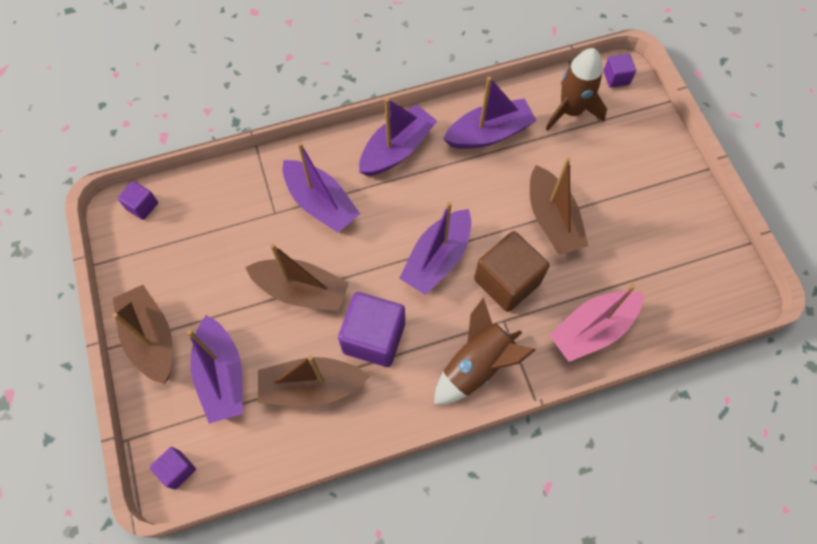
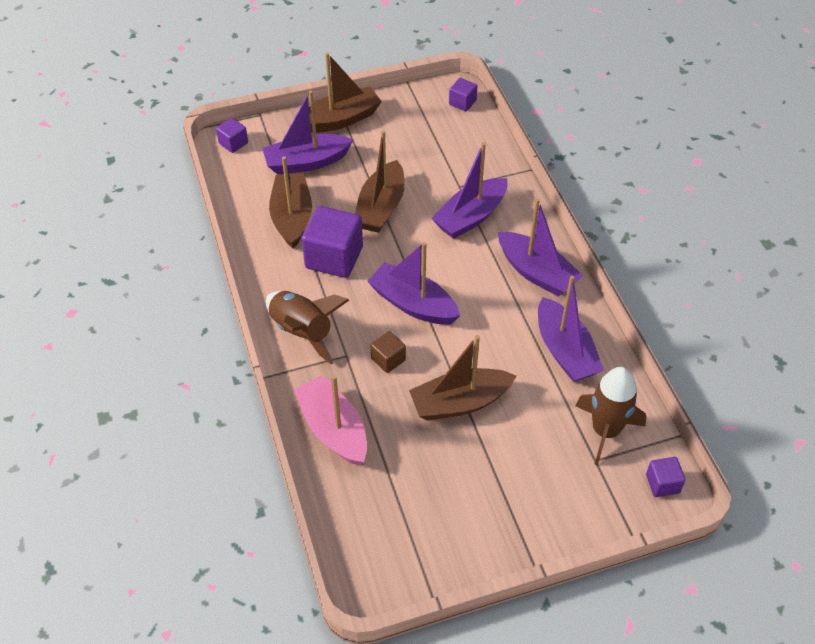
camera: 90 degrees right, 15 degrees down
brown cube [474,231,549,312] -> brown cube [370,331,406,373], size x0.51

